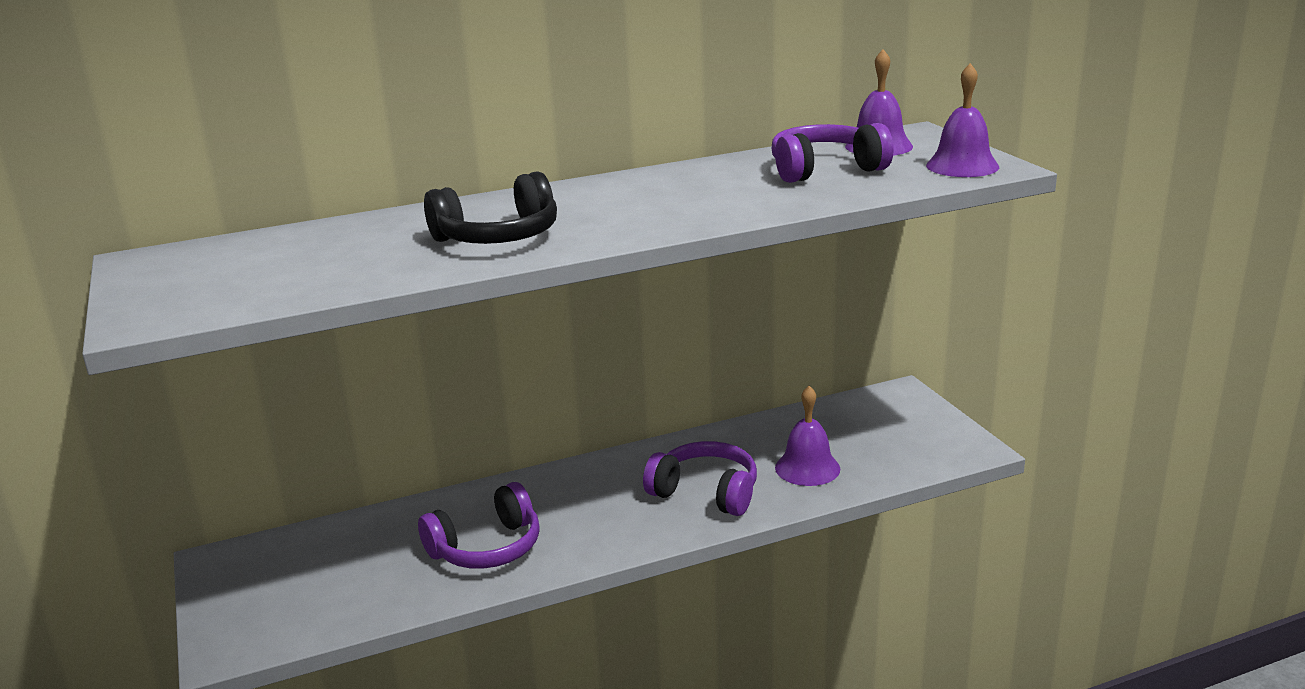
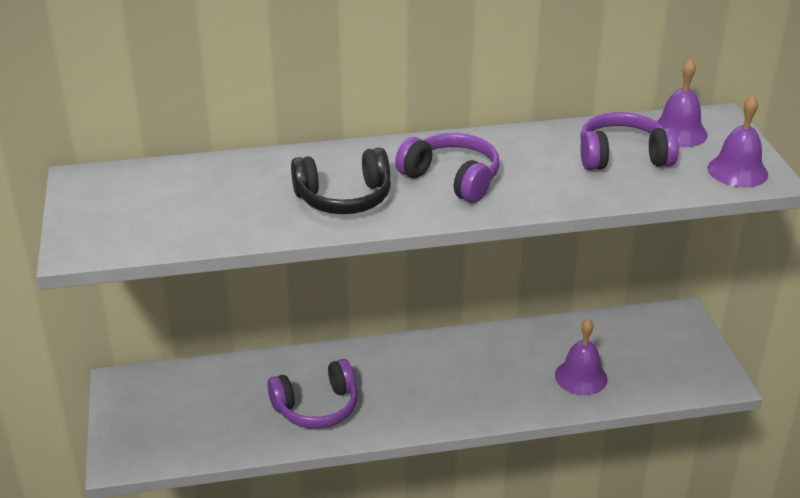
camera: 10 degrees right, 10 degrees up
purple headphones [643,441,757,516] -> purple headphones moved to [395,133,500,203]

